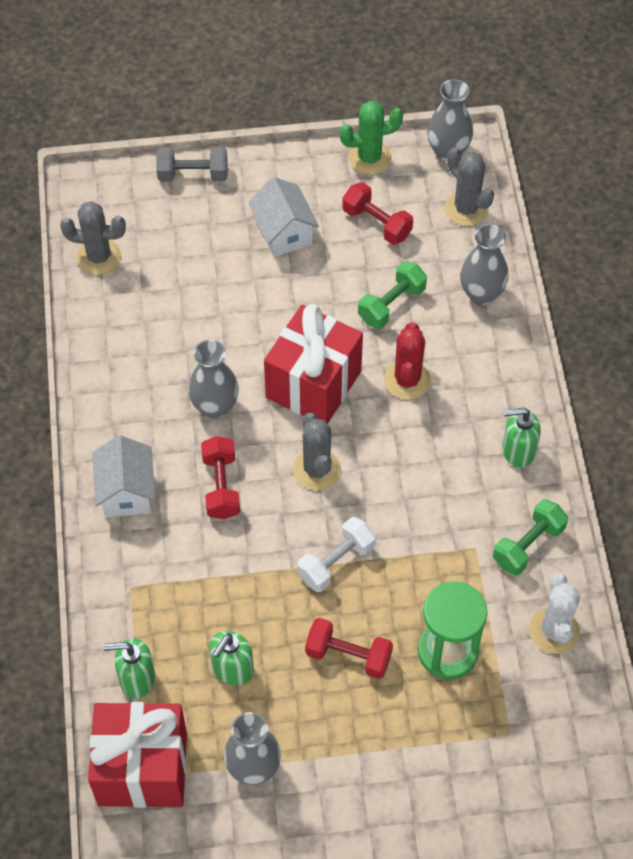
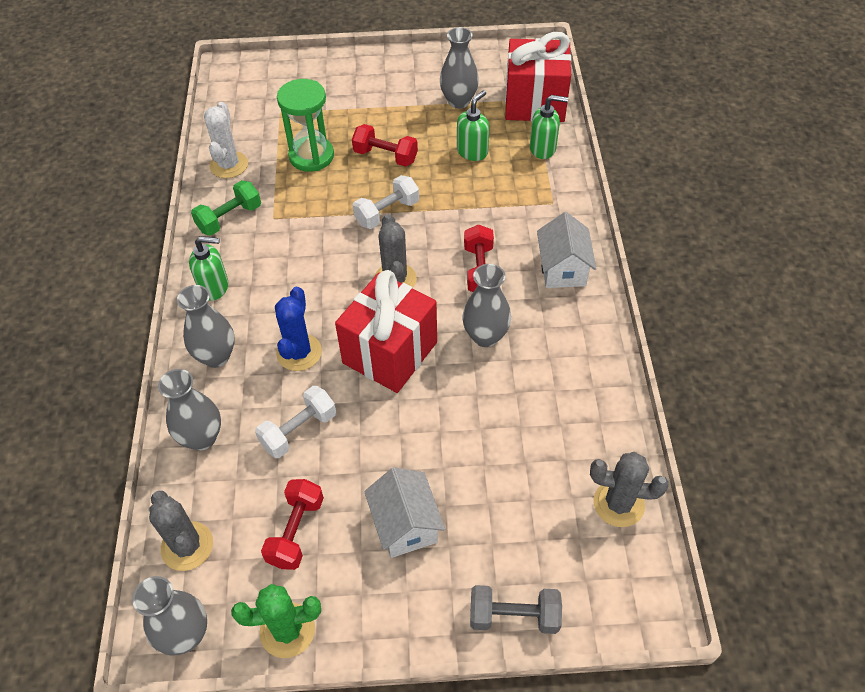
camera: 175 degrees left, 5 degrees down
red dumbbell [342,182,413,245] -> red dumbbell turned 60 degrees clockwise [261,479,324,570]
green dumbbell [358,261,427,329] -> white dumbbell [255,386,336,458]
red cactus [384,322,431,400] -> blue cactus [275,287,322,371]
none -> grey vase [177,285,235,368]

